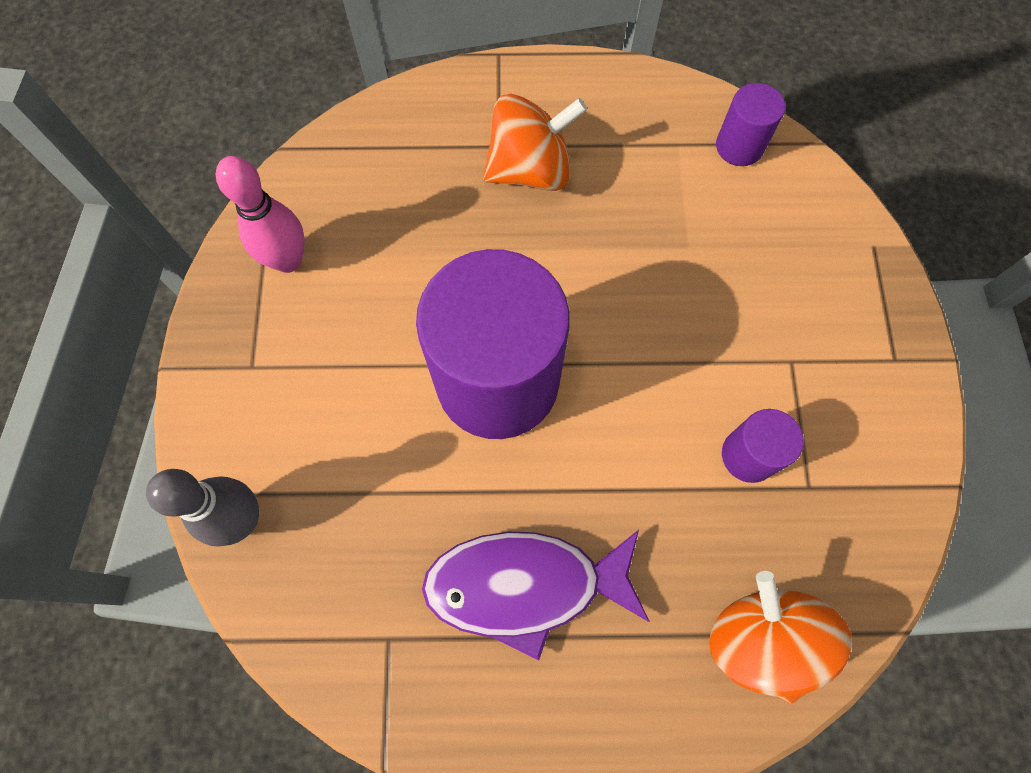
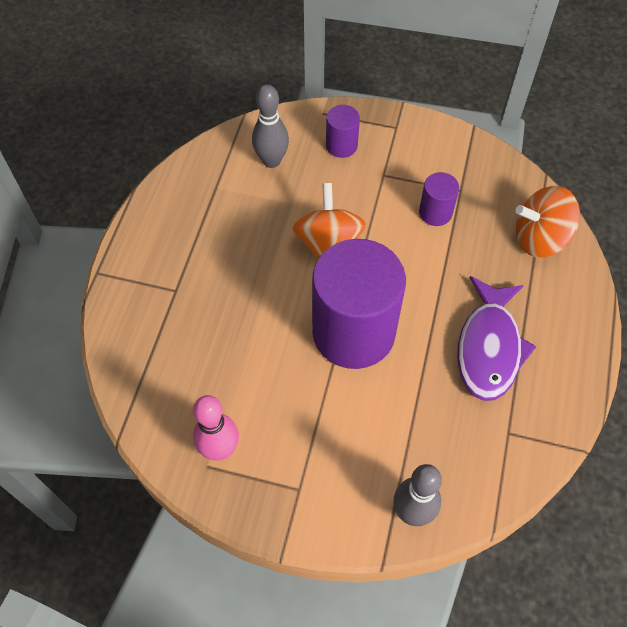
camera: 75 degrees left, 10 degrees down
orange spinning top [483,94,587,191] -> orange spinning top moved to [292,183,366,259]
purple cylinder [716,83,785,166] -> purple cylinder moved to [326,105,360,158]
none -> grey bowling pin [252,84,289,168]

